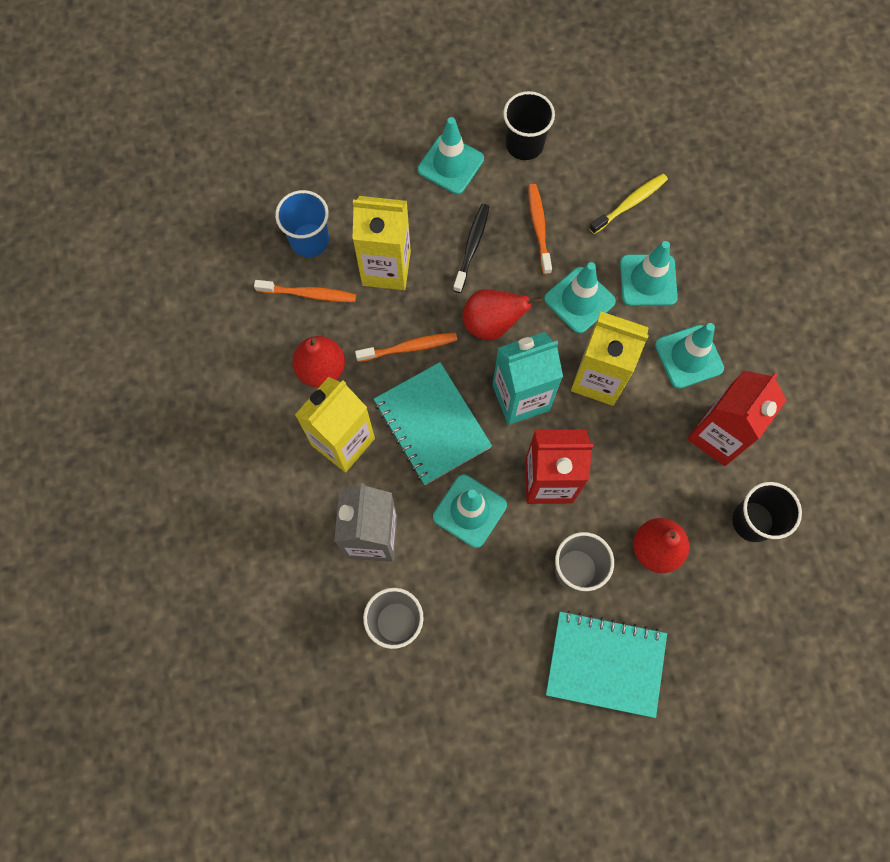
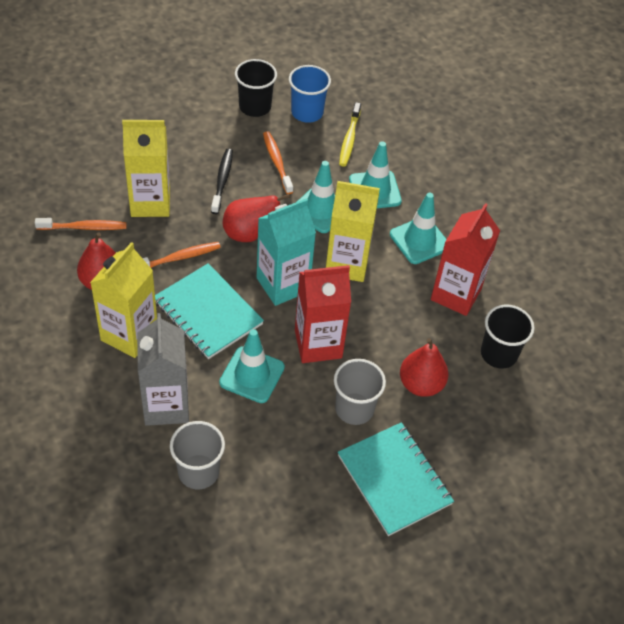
camera: 15 degrees left, 20 degrees down
blue cup [275,190,329,257] -> blue cup moved to [289,65,331,123]
turquoise traffic cone [418,117,484,194] -> none
turquoise notebook [546,611,667,718] -> turquoise notebook turned 60 degrees clockwise [338,422,454,536]
yellow toothbrush [589,174,668,234] -> yellow toothbrush turned 150 degrees clockwise [339,102,361,167]

